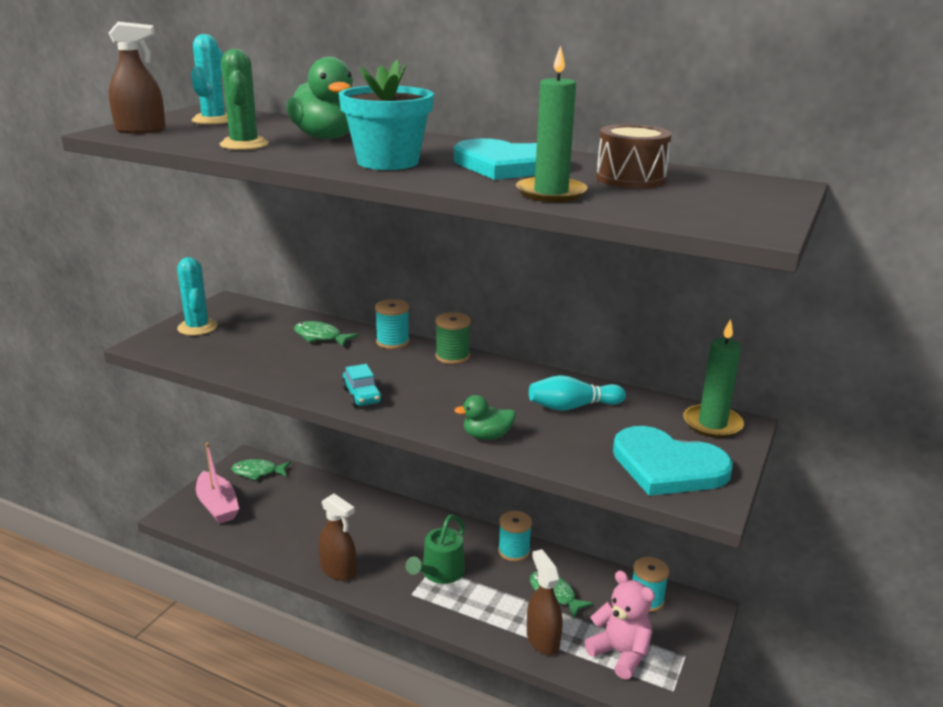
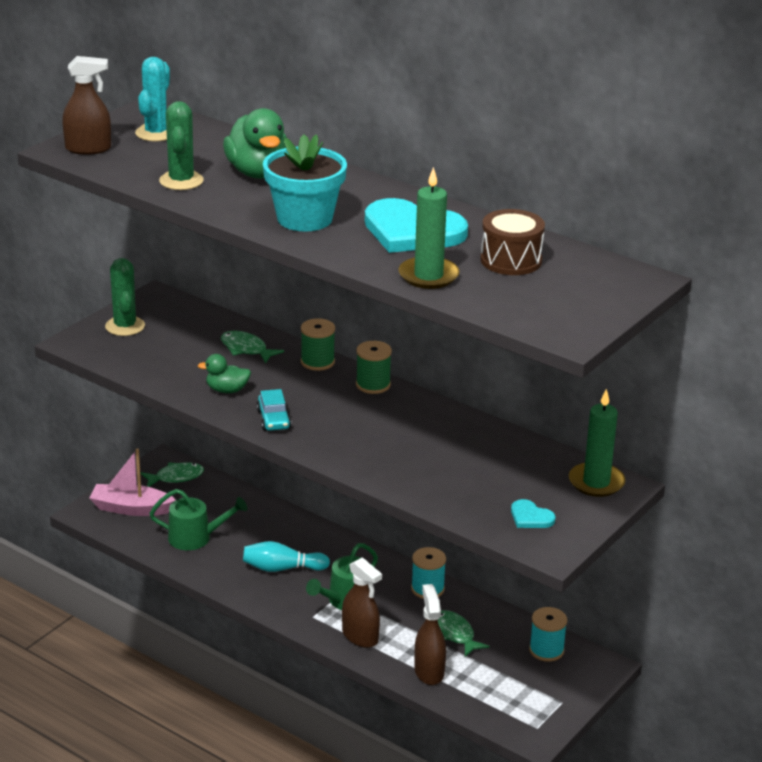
camera: 10 degrees right, 5 degrees up
turquoise cactus [177,257,217,335] -> green cactus [105,258,145,336]
pink boat [196,443,239,524] -> pink boat turned 120 degrees clockwise [89,448,176,516]
green fish [232,459,291,481] -> green fish turned 150 degrees clockwise [140,462,204,487]
brown spray bottle [318,493,356,581] -> brown spray bottle moved to [342,557,382,648]
turquoise spool [375,299,410,349] -> green spool [301,318,335,371]
green duck [454,395,516,440] -> green duck moved to [197,354,251,393]
turquoise bowling pin [529,375,626,411] -> turquoise bowling pin moved to [243,541,330,572]
pink teddy bear [584,570,655,680] -> none
turquoise heart [613,426,733,496] -> turquoise heart [511,499,556,528], size x0.45
none -> green watering can [149,489,247,550]

